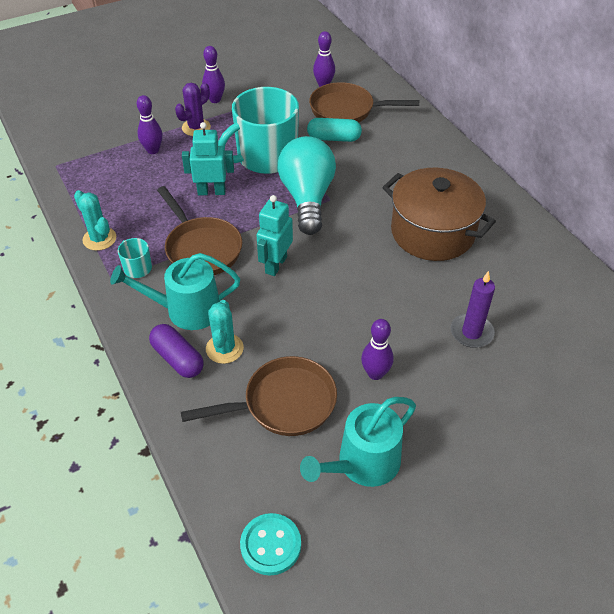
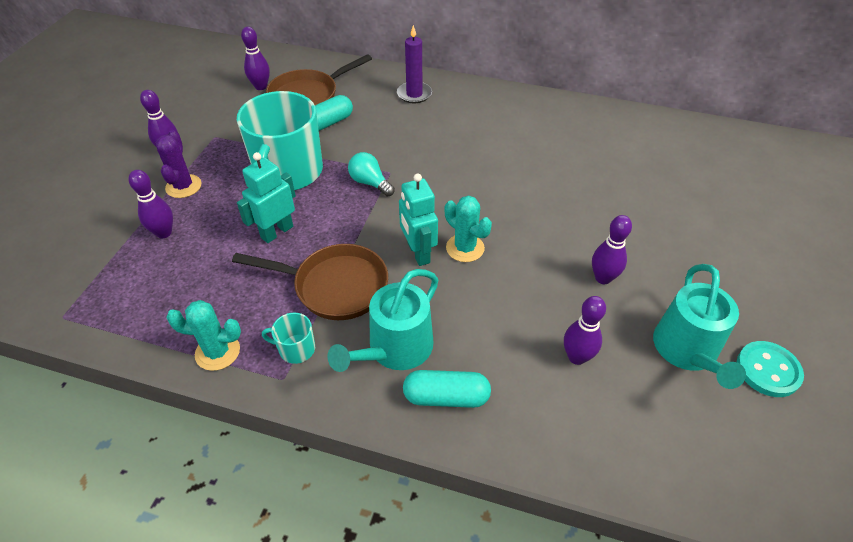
camera: 45 degrees left, 0 degrees up
purple capsule [149,324,204,378] -> turquoise capsule [403,370,491,408]
brown pan [181,356,337,436] -> purple bowling pin [564,296,606,365]
turquoise cactus [206,300,244,364] -> turquoise cactus moved to [445,196,492,262]
turquoise button [240,513,301,576] -> turquoise button moved to [737,341,804,397]
turquoise light bulb [278,136,336,235] -> turquoise light bulb [348,152,395,197], size x0.48
brown pot [382,168,496,261] -> none
purple candle [450,271,495,348] -> purple candle moved to [397,25,432,103]

